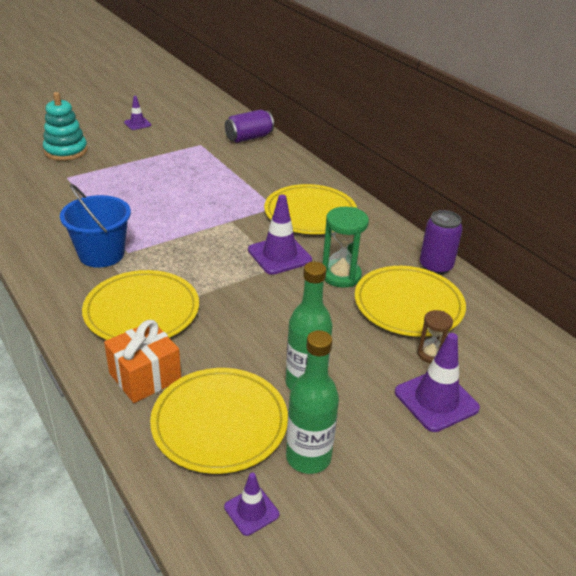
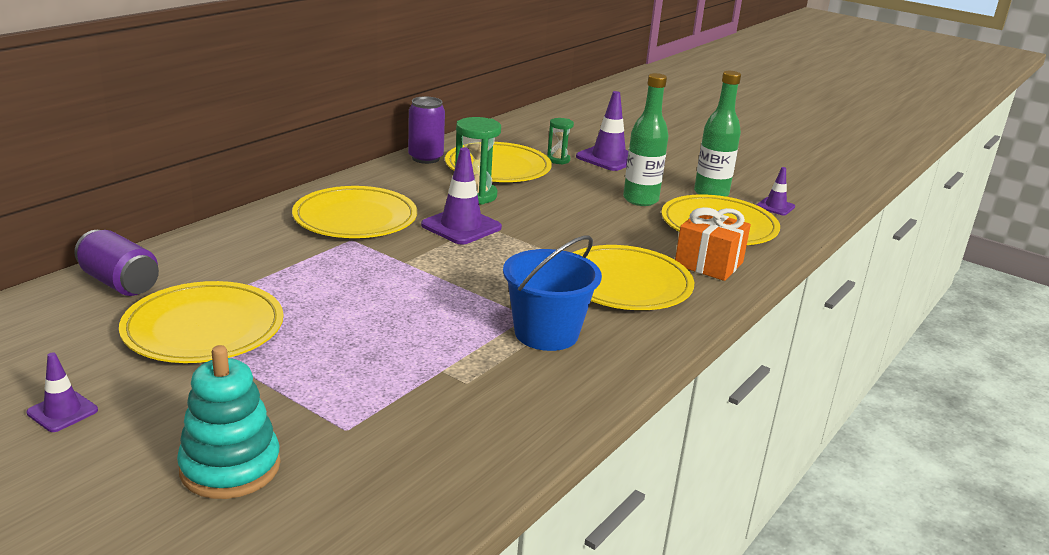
camera: 110 degrees left, 10 degrees down
brown hourglass [417,310,453,363] -> green hourglass [547,118,574,164]
none -> yellow plate [119,281,283,363]

